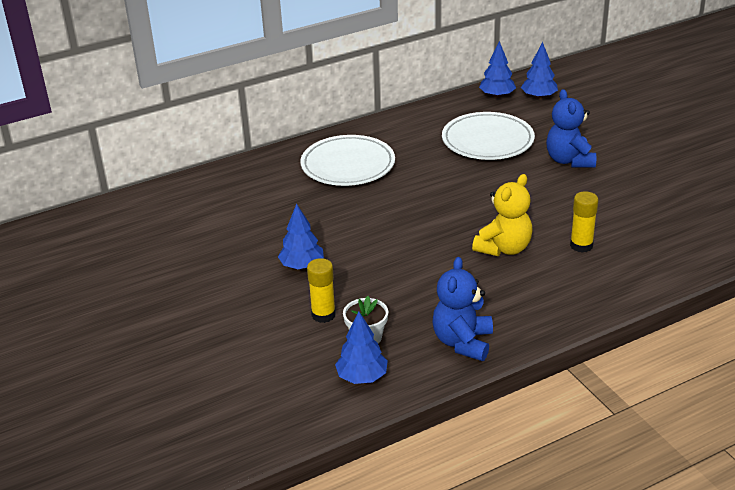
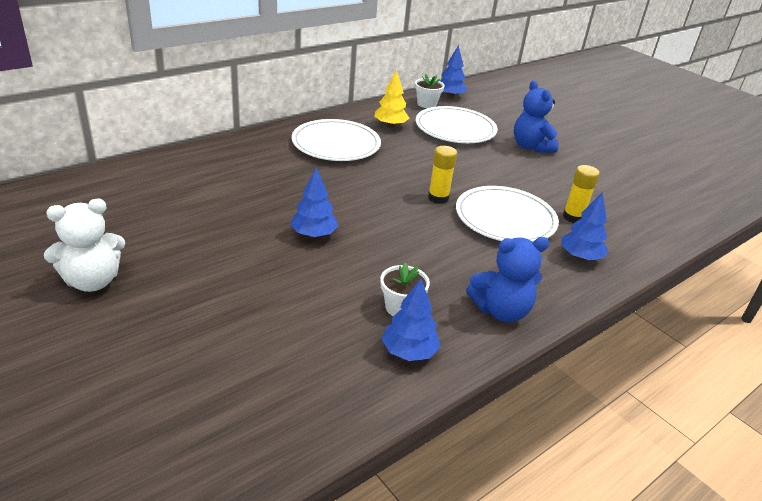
camera: 15 degrees left, 0 degrees up
yellow glue stick [307,258,336,323] -> yellow glue stick moved to [428,146,457,204]
blue teddy bear [433,257,493,361] -> blue teddy bear turned 105 degrees counterclockwise [466,237,549,322]
yellow teddy bear [472,174,533,256] -> white plate [456,186,559,242]
blue tree [521,42,558,99] -> blue tree moved to [561,192,608,260]
none -> white teddy bear [44,198,125,292]
none -> yellow tree [374,70,409,127]
none -> white flower pot [415,73,445,108]

